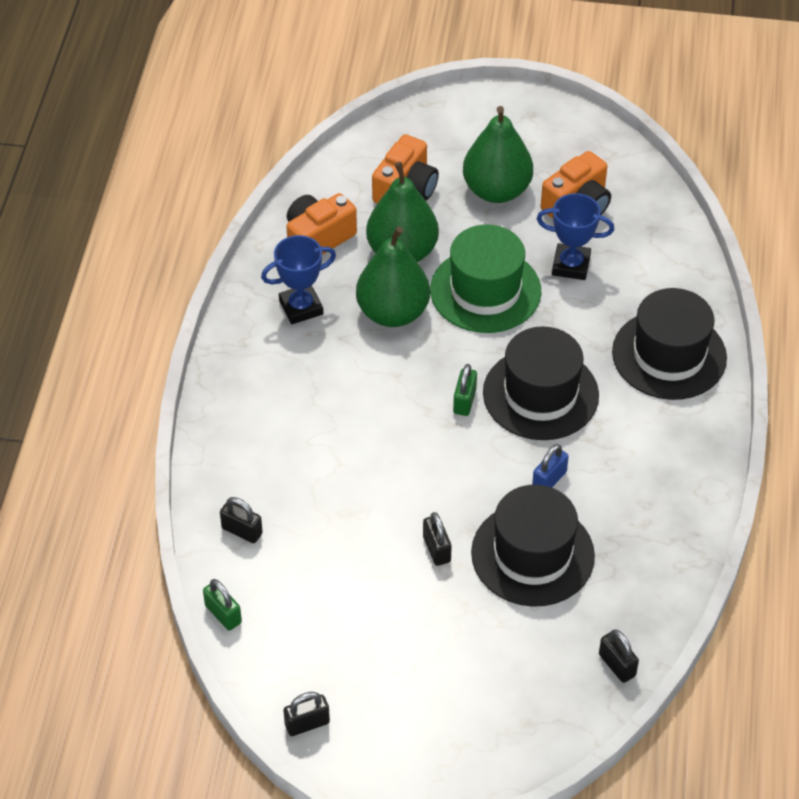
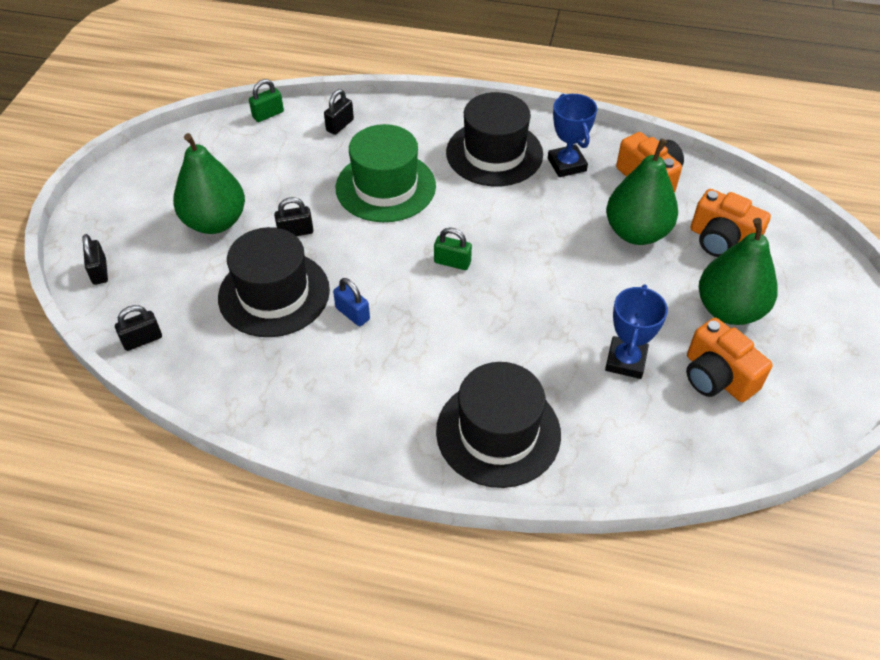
camera: 95 degrees right, 0 degrees up
black padlock [283,692,330,736] -> black padlock moved to [83,234,108,285]
green pear [356,226,430,327] -> green pear moved to [173,133,245,234]
green hat [430,225,541,333] -> green hat moved to [336,124,436,222]
black hat [483,326,599,440] -> black hat moved to [446,92,543,186]

